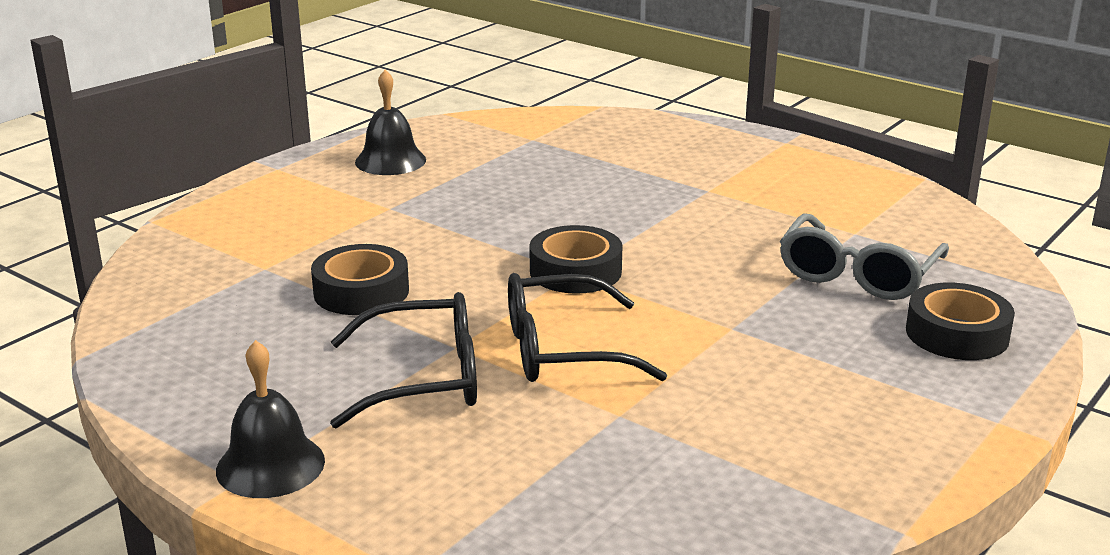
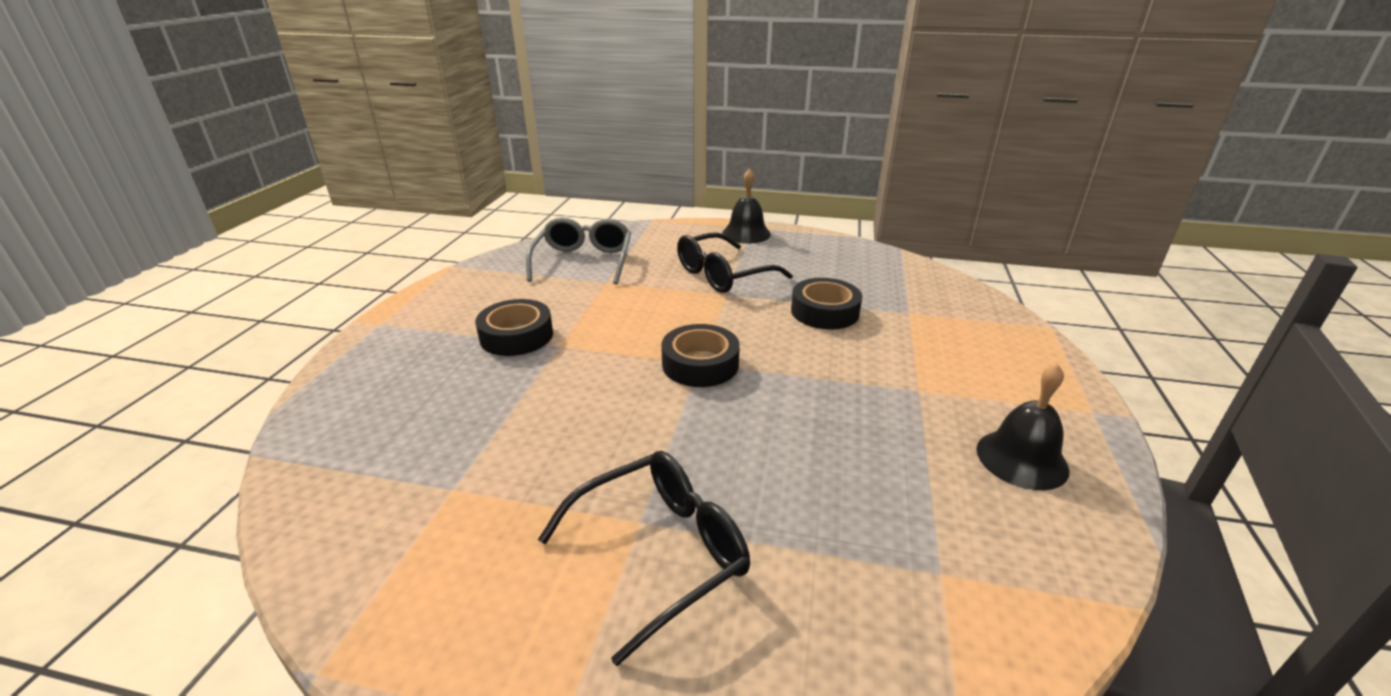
camera: 155 degrees right, 5 degrees up
black glasses [508,273,667,382] -> black glasses moved to [538,451,750,666]
grey glasses [780,213,949,300] -> grey glasses moved to [526,217,631,284]
black tape [906,283,1015,360] -> black tape moved to [475,299,553,356]

